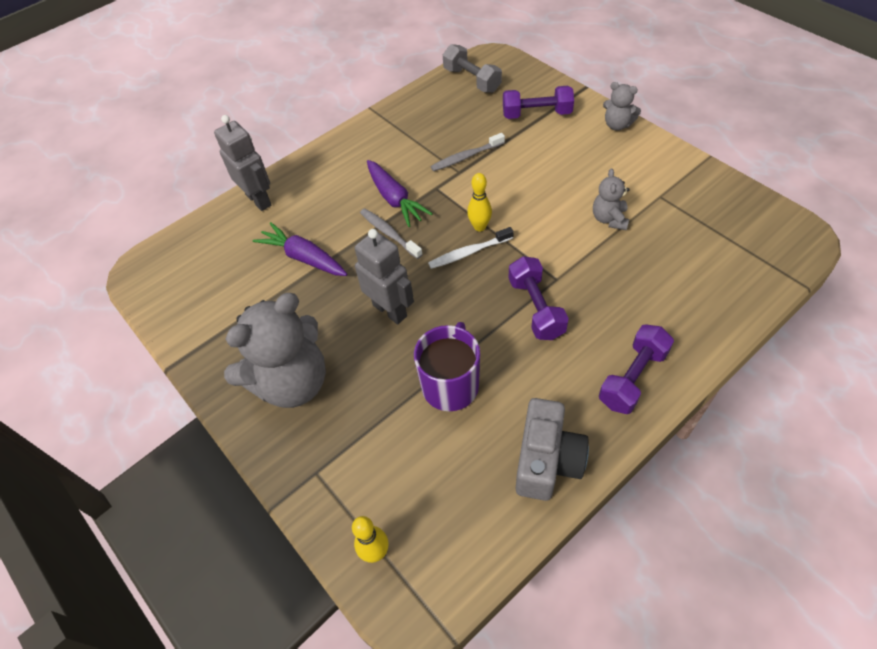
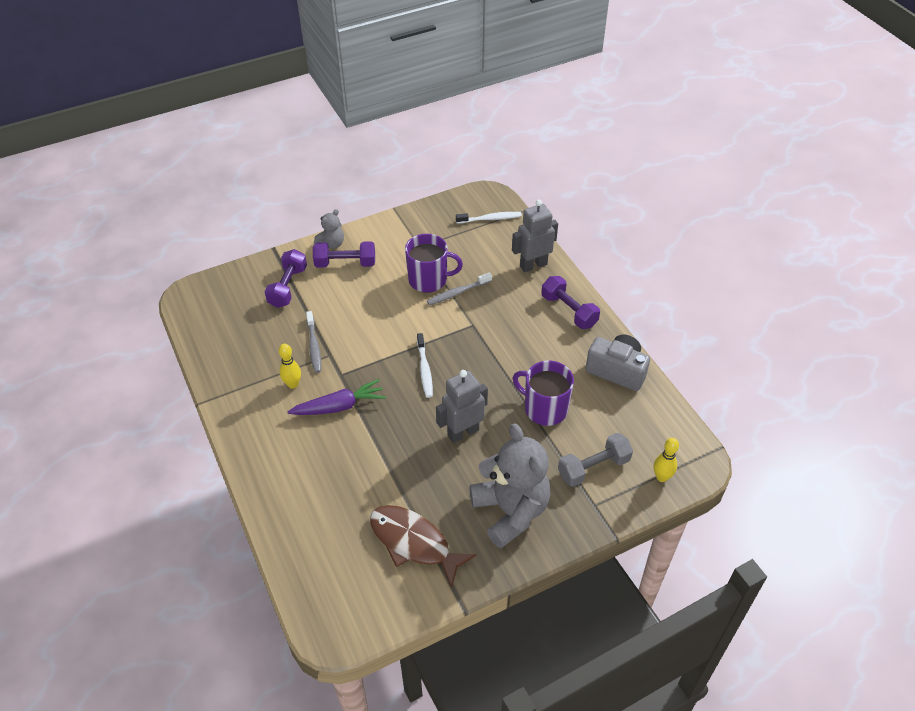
camera: 80 degrees left, 5 degrees down
grey robot [214,115,271,211] -> grey robot moved to [512,200,558,272]
purple carrot [252,222,347,276] -> none
grey toothbrush [360,208,423,259] -> grey toothbrush moved to [427,272,492,305]
grey dumbbell [443,44,502,93] -> grey dumbbell moved to [558,433,633,487]
yellow bowling pin [467,173,492,231] -> yellow bowling pin moved to [279,344,301,389]
purple dumbbell [509,256,569,340] -> purple dumbbell moved to [313,241,375,268]
grey teddy bear [593,169,630,230] -> purple mug [405,234,463,293]
none -> brown fish [370,505,477,588]
none -> white toothbrush [456,212,522,224]

